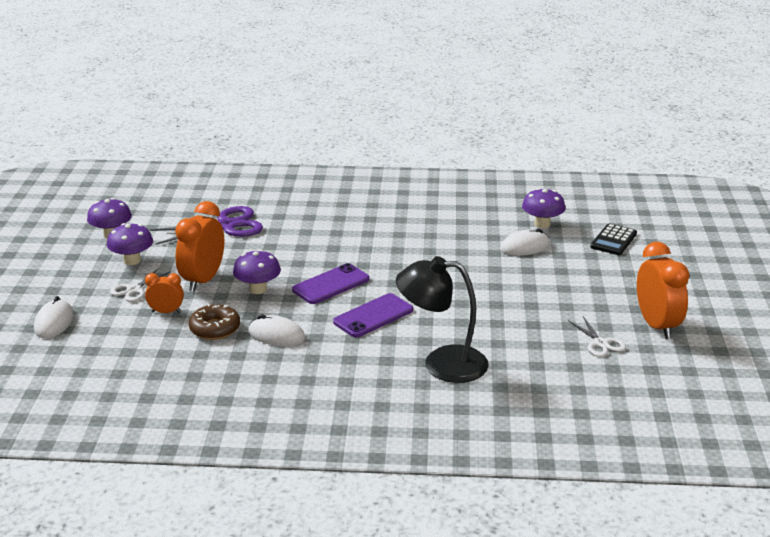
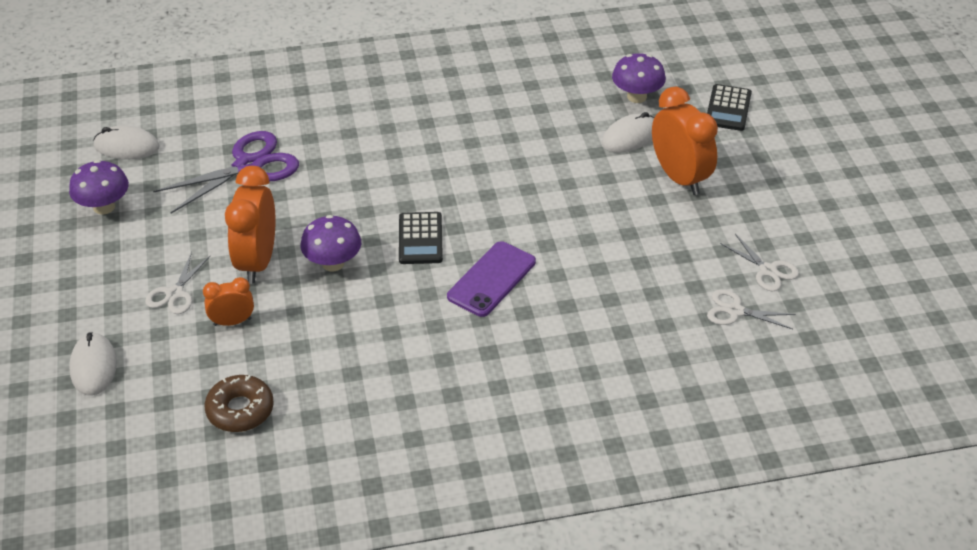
camera: 15 degrees left, 15 degrees up
purple mushroom [107,223,153,265] -> none
brown donut [189,304,240,340] -> brown donut moved to [204,375,274,432]
white mouse [248,314,305,346] -> white mouse moved to [93,125,160,159]
purple phone [292,263,370,304] -> black calculator [399,212,443,264]
black lamp [396,256,489,383] -> none
orange clock [637,242,690,339] -> orange clock moved to [652,87,718,195]
none -> white scissors [707,289,796,329]

